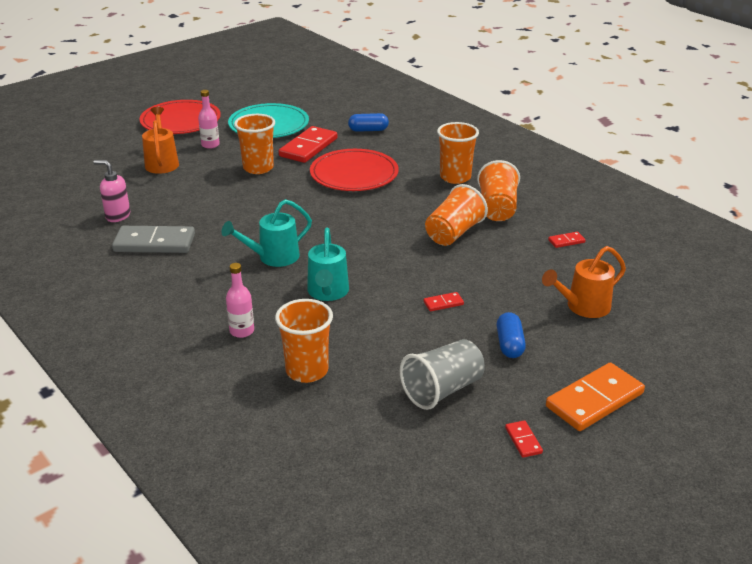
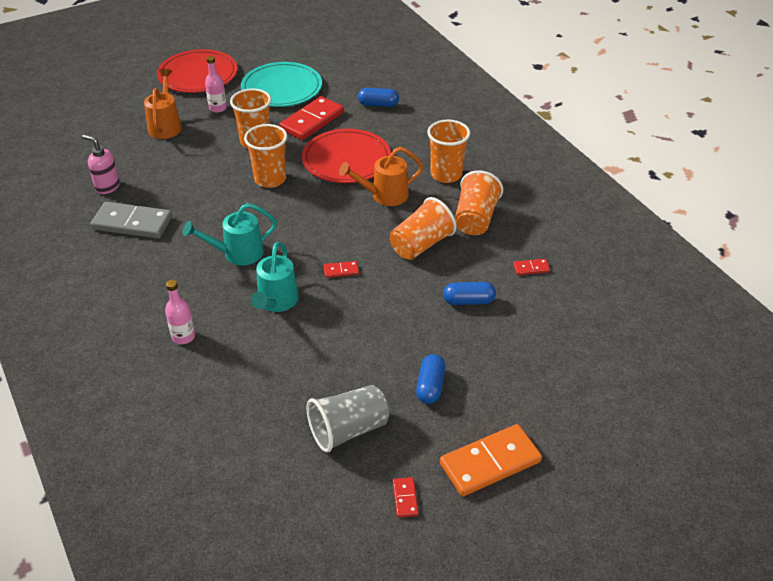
camera: 10 degrees right, 10 degrees up
orange cup [275,299,333,383] -> orange cup moved to [244,124,287,188]
red domino [424,292,464,311] -> red domino moved to [323,261,359,278]
orange watering can [542,246,626,318] -> orange watering can moved to [339,147,423,206]
none -> blue capsule [443,282,496,305]

